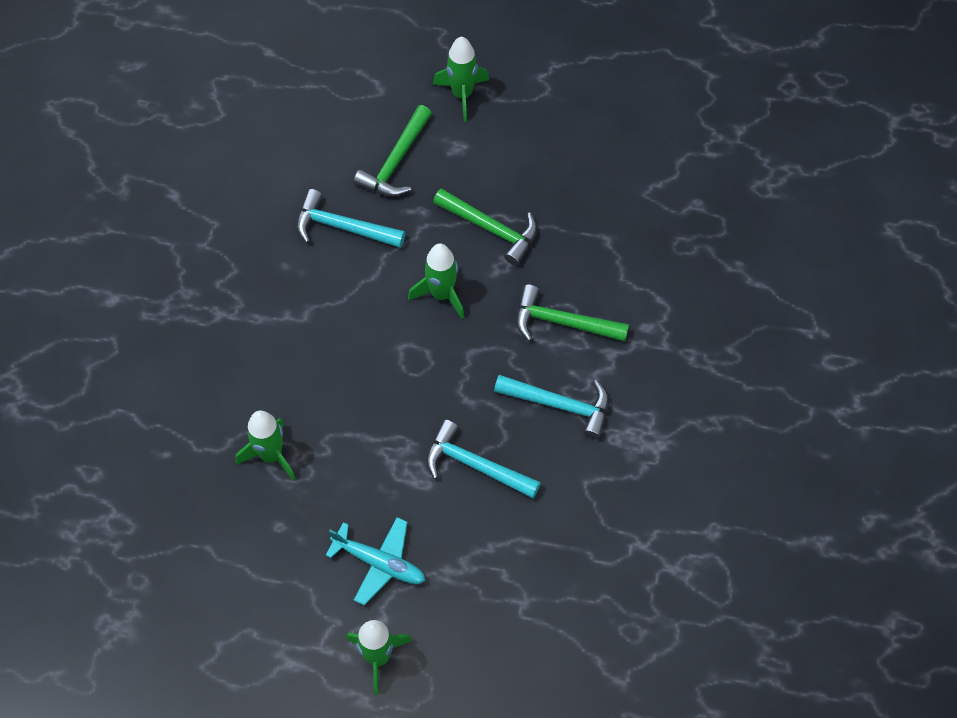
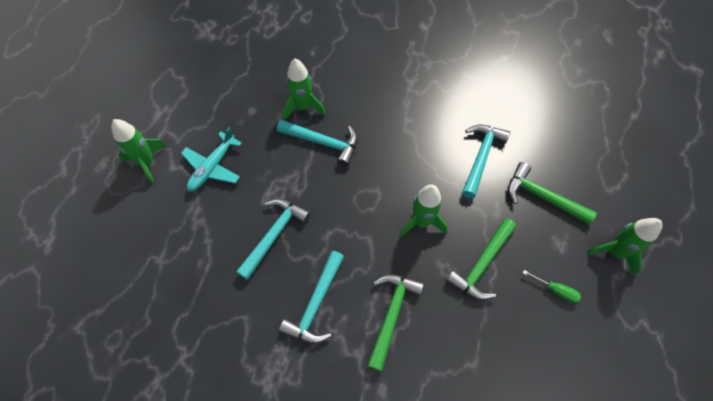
camera: 95 degrees right, 0 degrees up
none -> turquoise hammer [277,120,358,167]
none -> green screwdriver [523,270,581,303]

